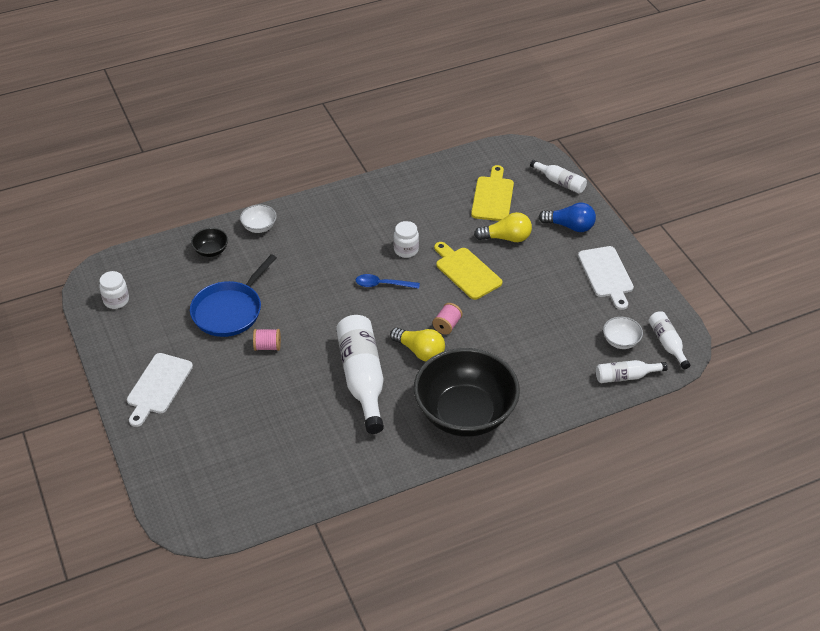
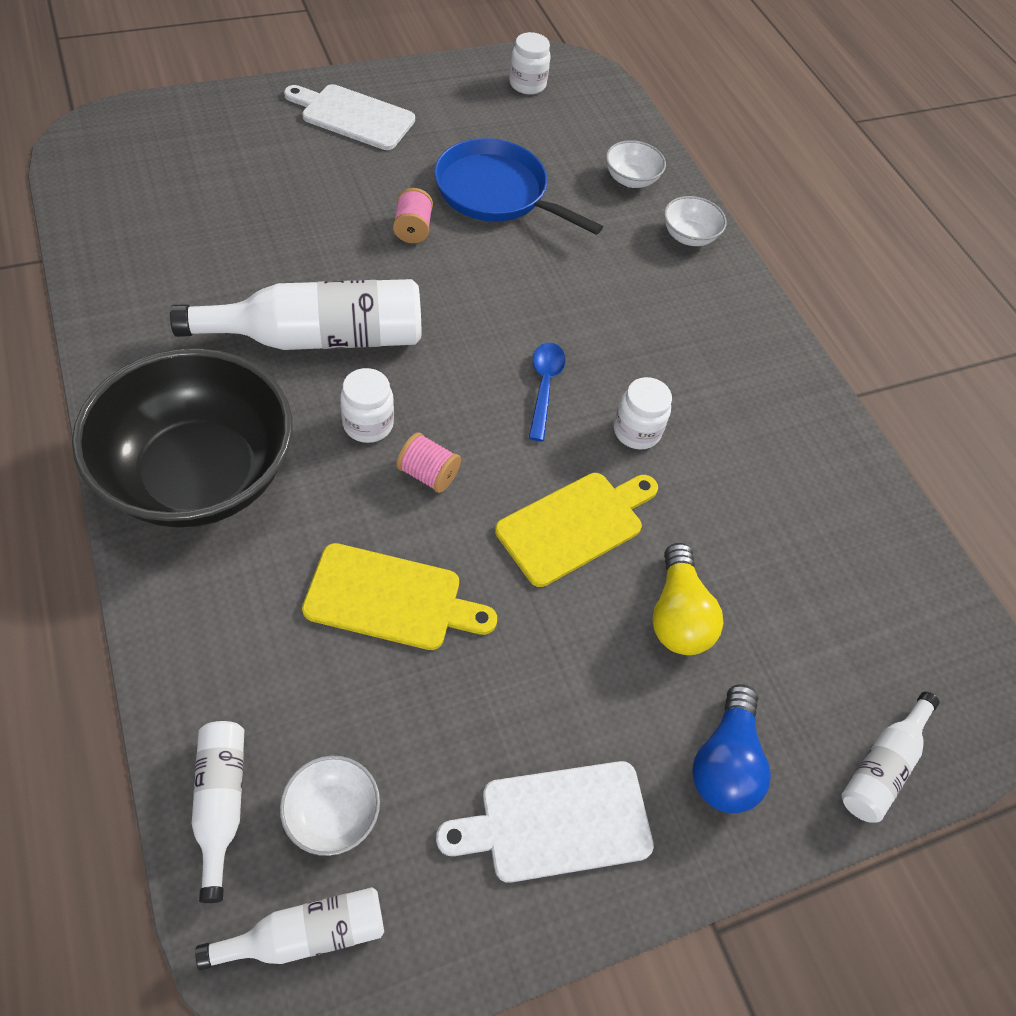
camera: 85 degrees right, 10 degrees up
black bowl [191,228,228,257] -> white bowl [606,140,666,188]
yellow light bulb [390,327,445,361] -> white jar [340,368,394,443]
yellow cutting board [471,165,514,221] -> yellow cutting board moved to [302,543,497,650]

